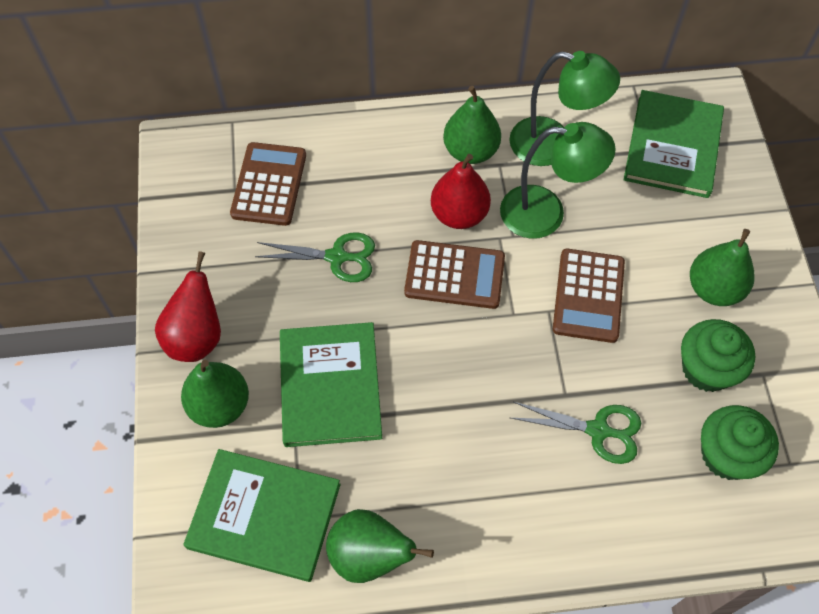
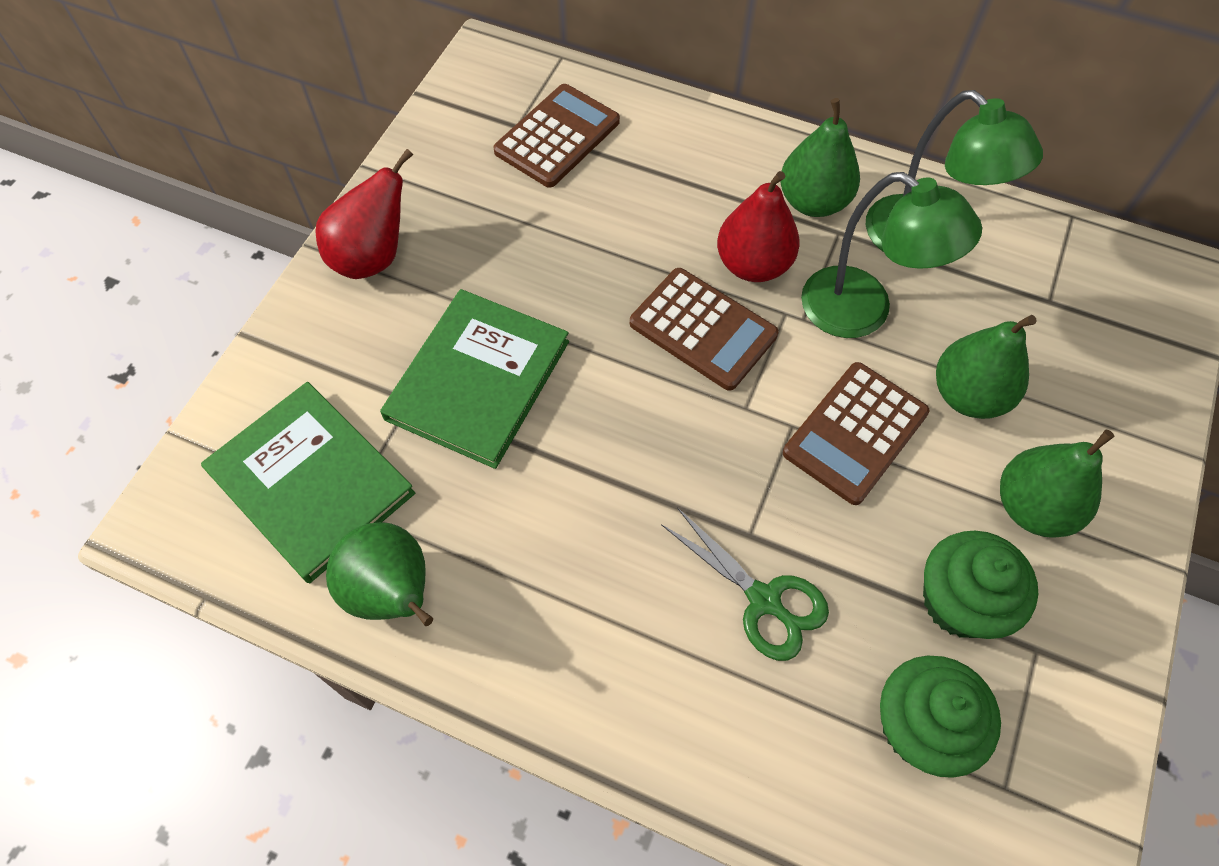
camera: 30 degrees right, 0 degrees up
green pear [181,360,249,428] -> green pear moved to [936,315,1036,419]
green scissors [255,232,375,282] -> none
green book [624,90,724,198] -> none

